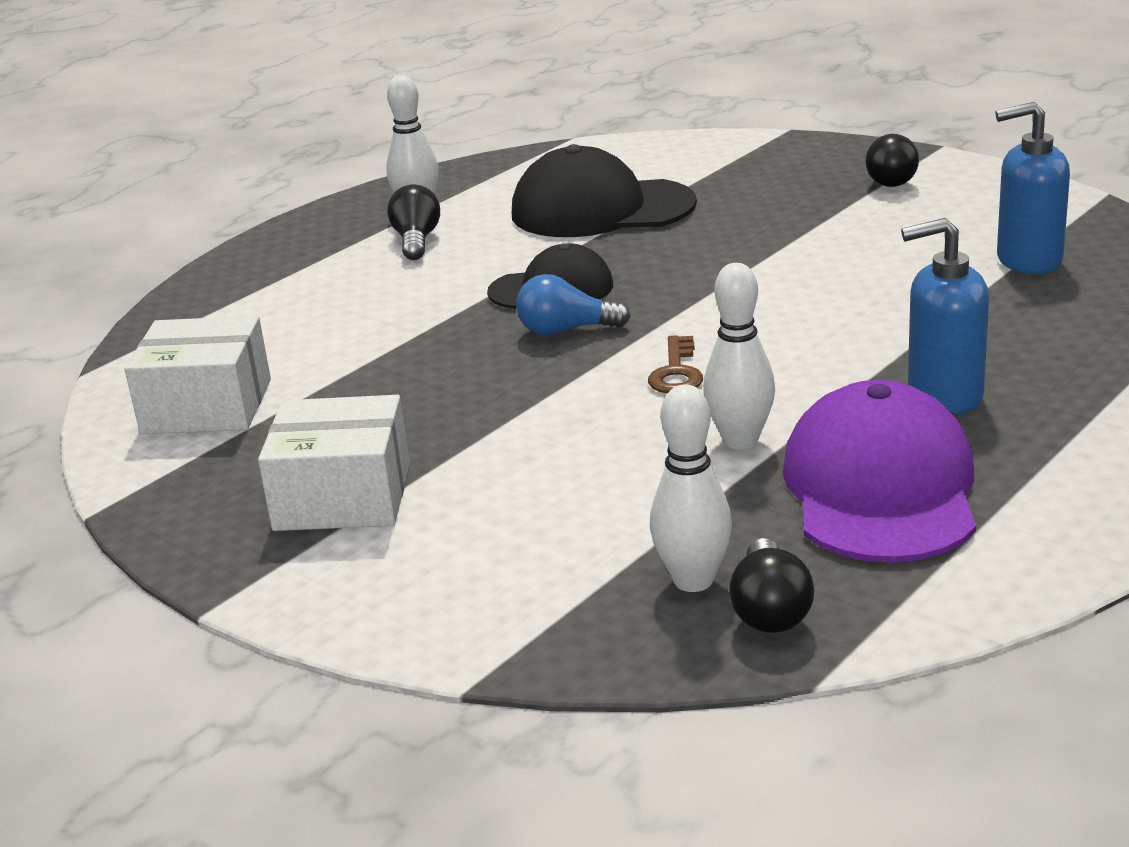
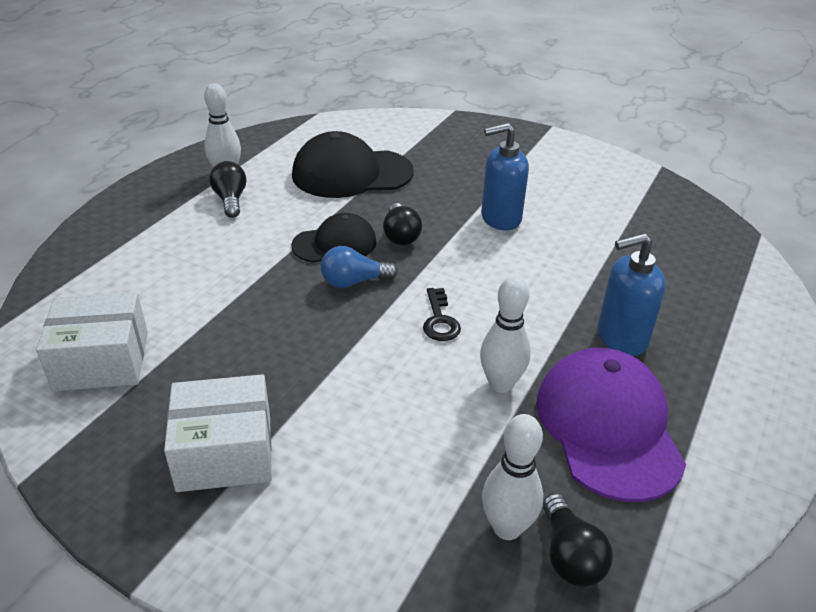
camera: 15 degrees left, 10 degrees up
brown key [648,335,703,394] -> black key [423,288,461,341]
black light bulb [865,134,919,187] -> black light bulb moved to [383,203,422,245]
blue soap dispenser [996,102,1070,274] -> blue soap dispenser moved to [481,123,529,230]

